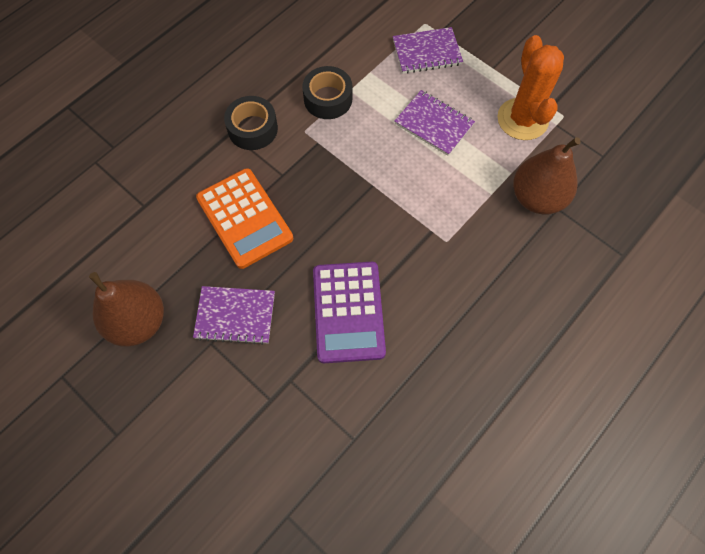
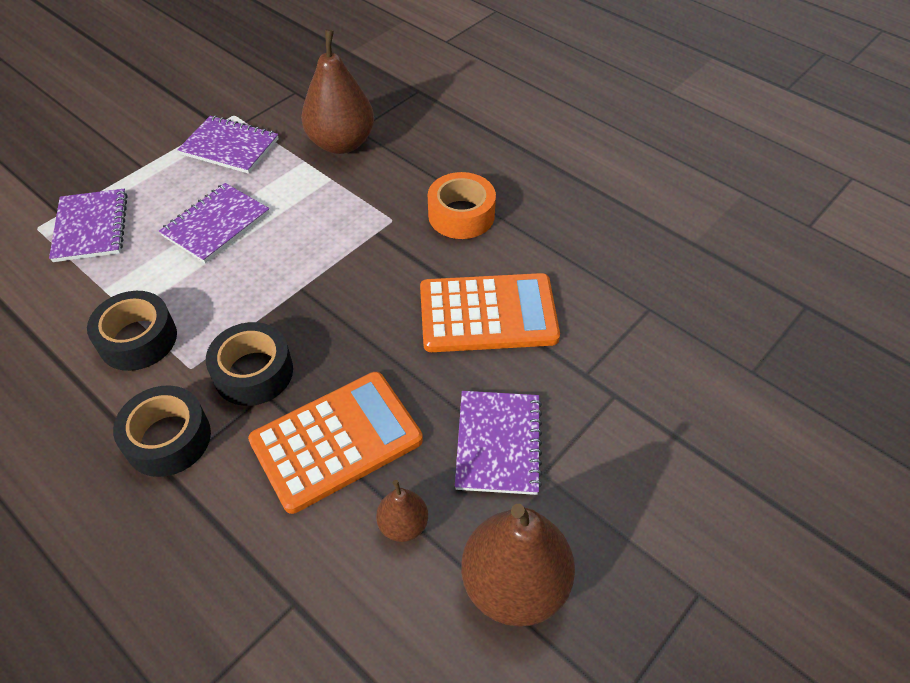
camera: 90 degrees left, 15 degrees down
purple calculator [313,262,386,363] -> orange calculator [420,273,560,352]
orange cactus [497,35,564,140] -> purple notebook [177,116,279,174]
none -> black tape [206,322,293,406]
none -> brown pear [376,480,428,542]
none -> orange tape [428,172,496,239]

